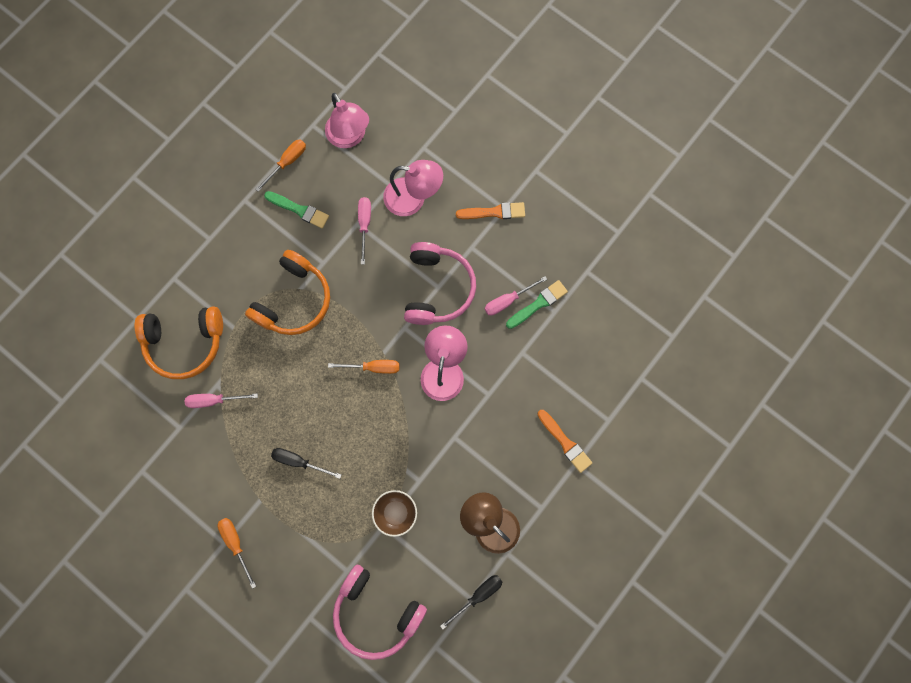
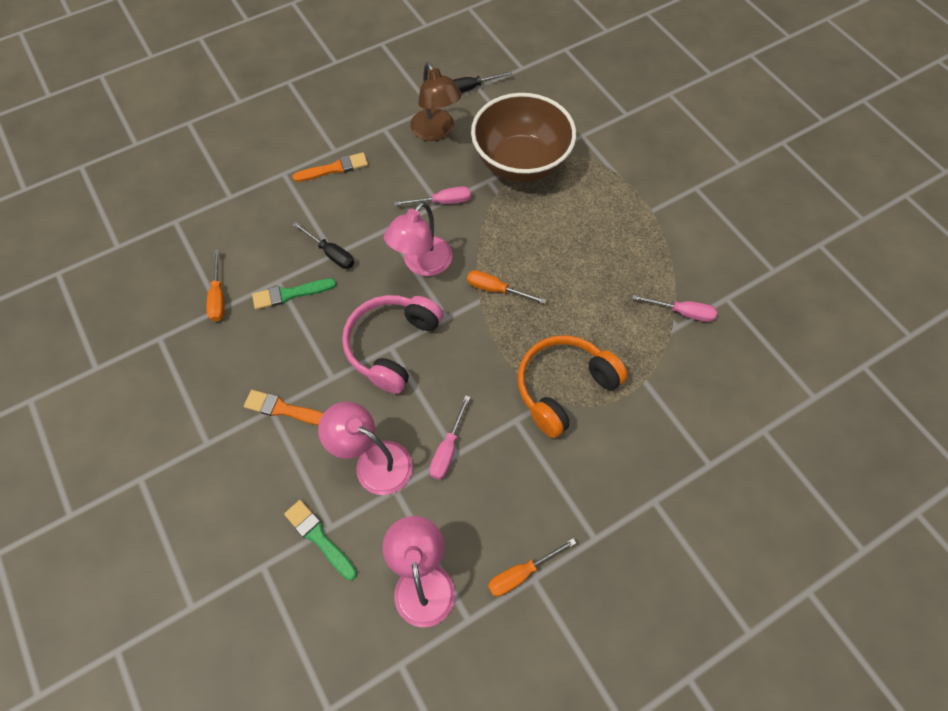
camera: 160 degrees left, 15 degrees down
orange headphones [135,306,223,379] -> none
orange screwdriver [218,518,256,589] -> orange screwdriver moved to [206,250,225,322]
green brush [264,191,329,228] -> green brush moved to [284,500,357,580]
black screwdriver [271,448,341,479] -> black screwdriver moved to [293,222,354,269]
pink headphones [333,565,427,660] -> none
brown bowl [372,490,417,537] -> brown bowl [471,93,576,183], size x2.23
pink screwdriver [485,276,547,316] -> pink screwdriver moved to [394,186,471,206]
orange brush [537,410,592,473] -> orange brush turned 90 degrees clockwise [292,152,368,182]

